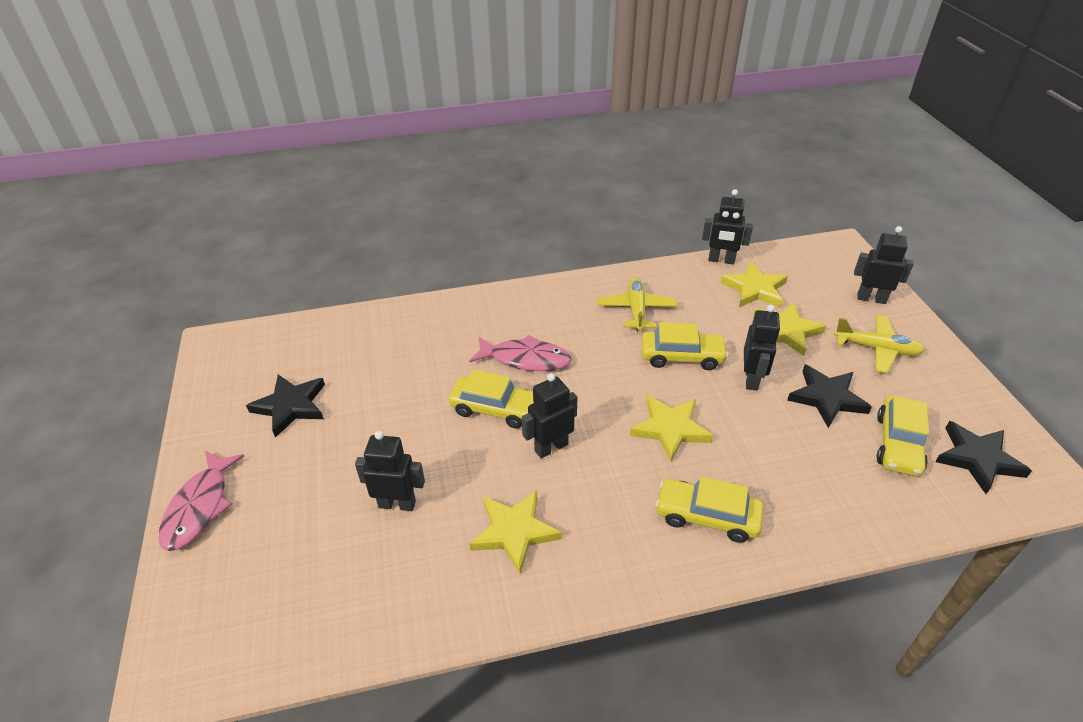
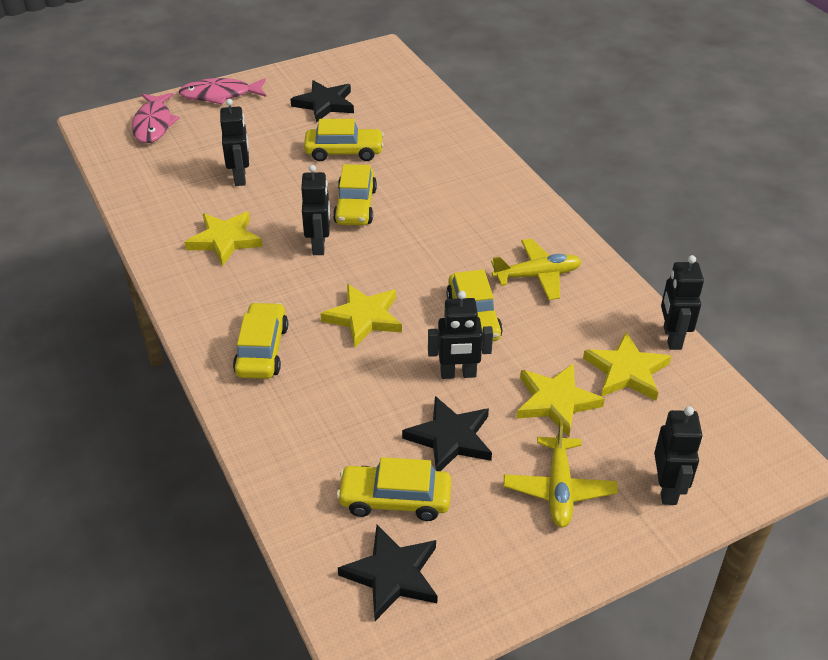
camera: 75 degrees right, 0 degrees up
pink fish [469,335,571,371] -> pink fish moved to [132,93,180,143]
black robot [522,373,577,458] -> black robot turned 45 degrees clockwise [301,165,330,255]
none -> yellow car [304,119,384,161]

